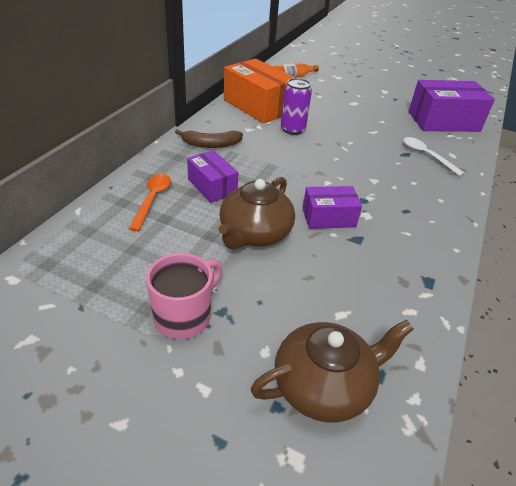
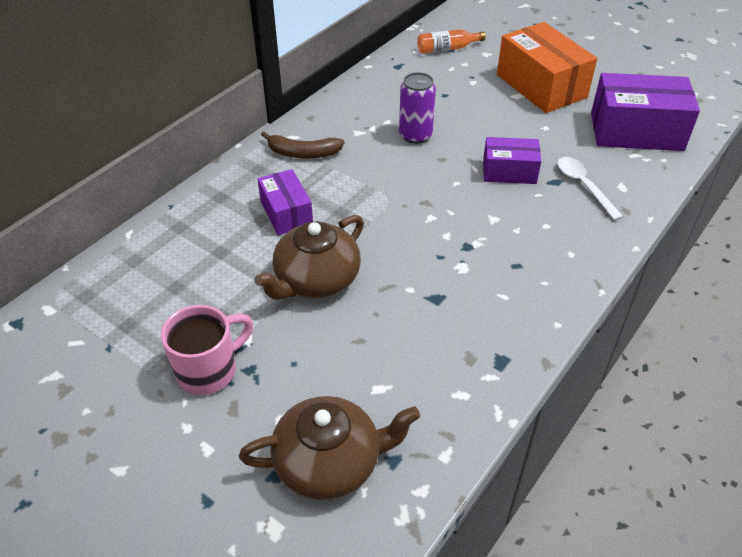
camera: 15 degrees right, 5 degrees up
orange spoon [129,174,171,231] -> none
orange box [224,58,295,124] -> orange box moved to [497,22,597,113]
purple box [303,186,362,229] -> purple box moved to [483,137,541,184]

